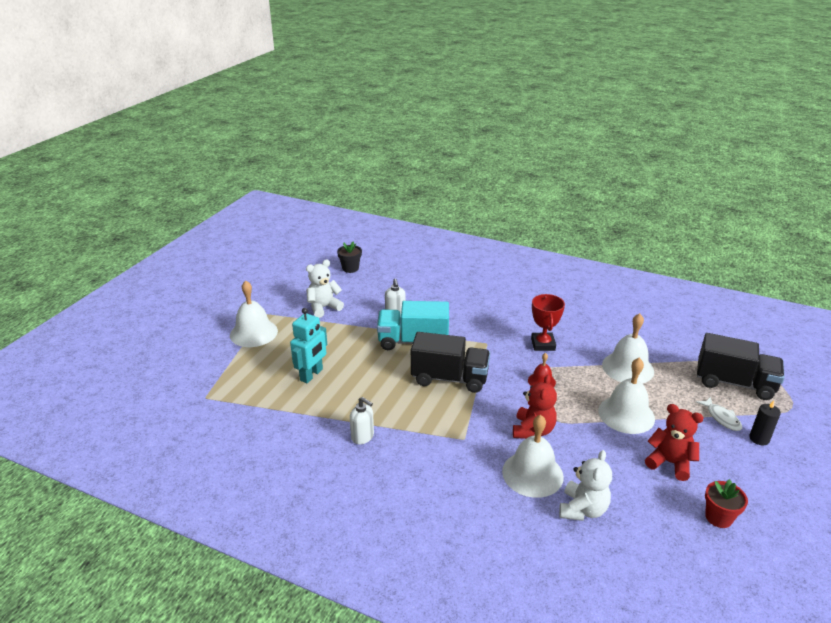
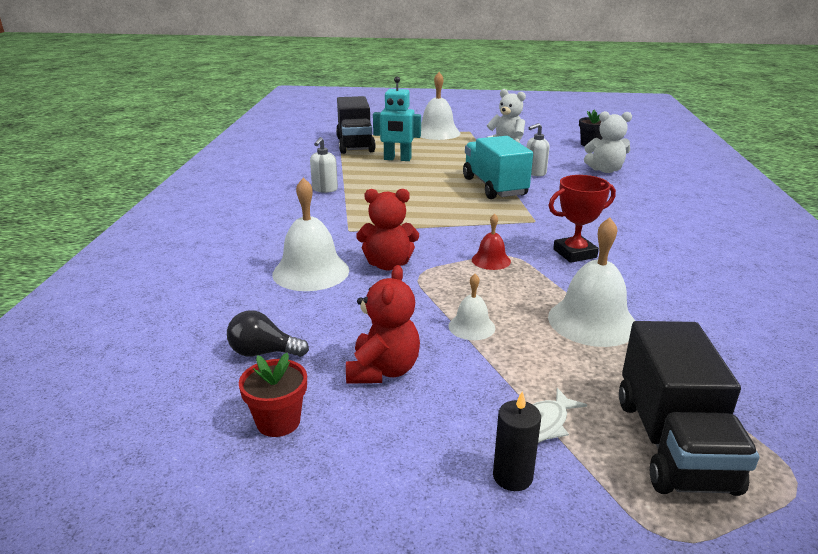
camera: 70 degrees right, 5 degrees down
black truck [411,332,490,393] -> black truck moved to [336,96,376,154]
white teddy bear [559,450,612,521] -> white teddy bear moved to [584,111,632,173]
white bell [598,358,655,434] -> white bell [449,274,495,340], size x0.53
none -> black light bulb [227,310,309,357]

